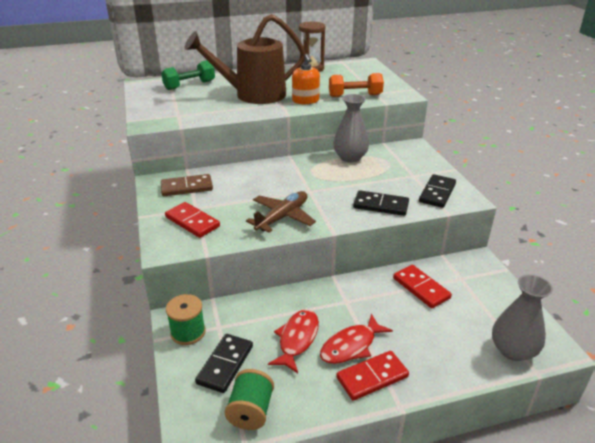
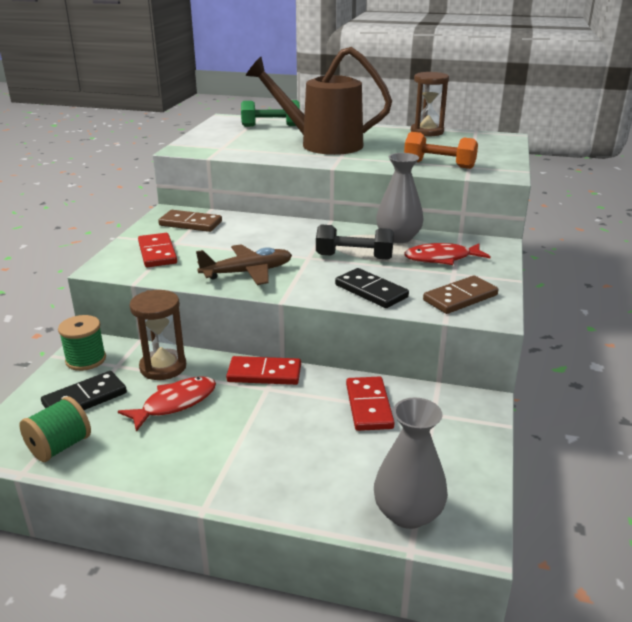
camera: 30 degrees right, 5 degrees down
orange soap dispenser [292,54,320,104] -> none
red fish [320,314,393,364] -> red fish moved to [404,243,491,265]
red domino [336,351,409,401] -> red domino moved to [226,356,301,385]
black domino [419,174,456,208] -> brown domino [423,275,498,314]
none -> brown hourglass [130,290,186,380]
none -> black dumbbell [316,224,394,260]

